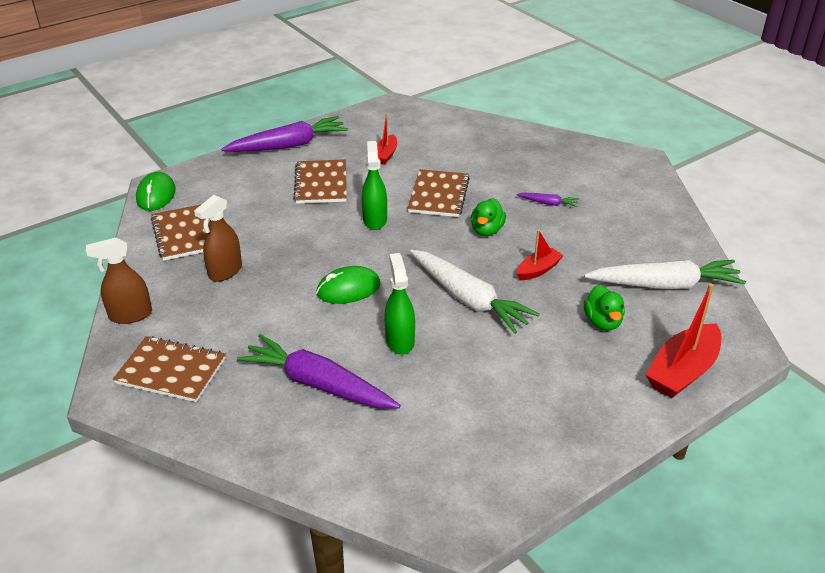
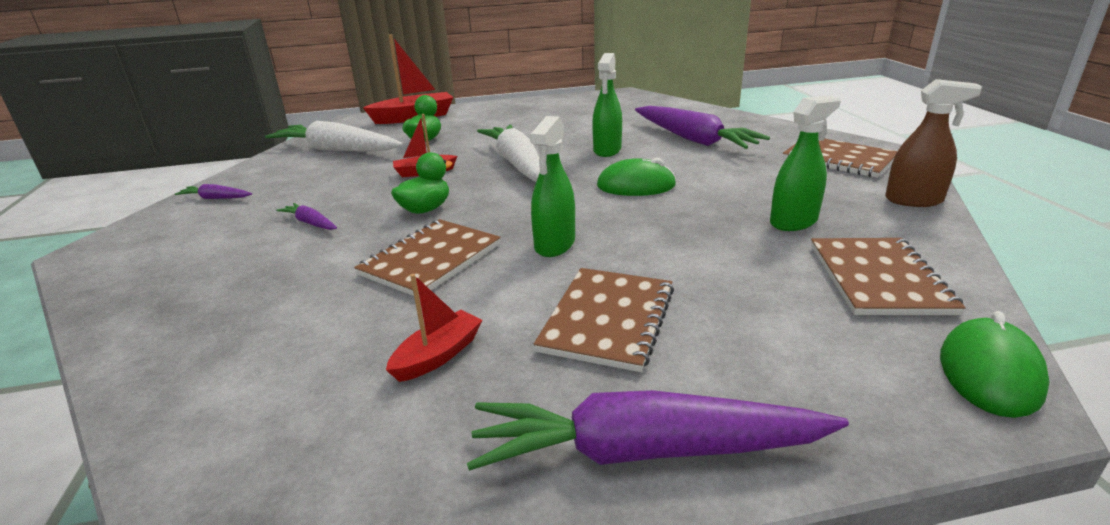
camera: 155 degrees left, 10 degrees down
brown spray bottle [194,195,242,282] -> green spray bottle [770,95,841,231]
none -> purple carrot [175,184,252,199]

